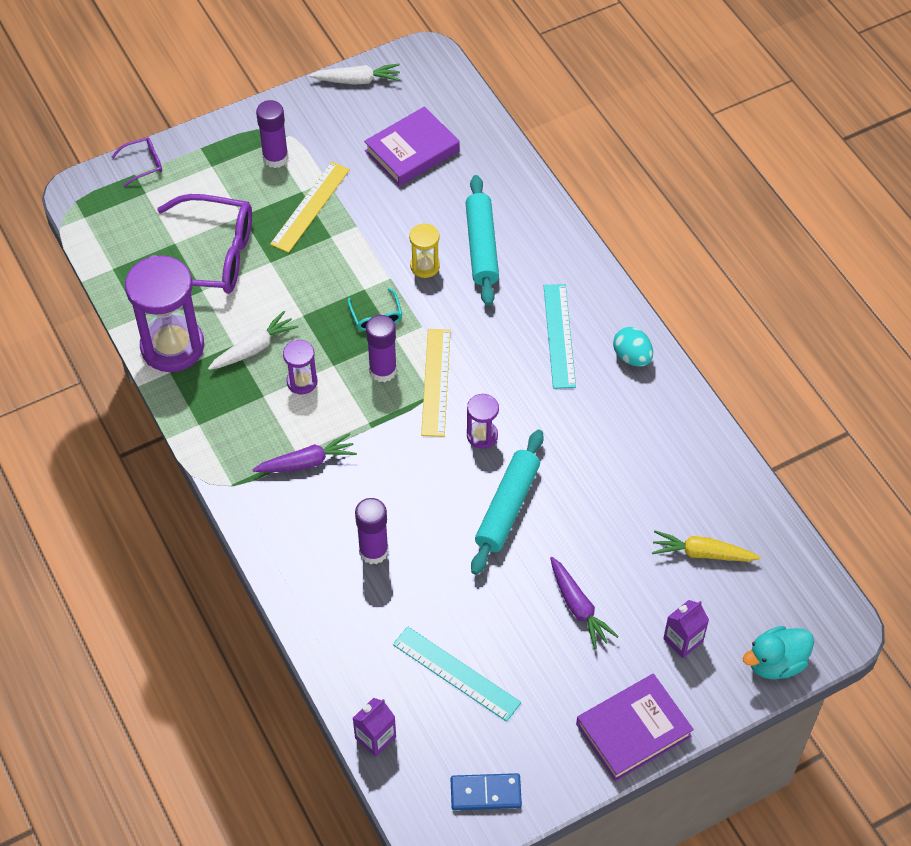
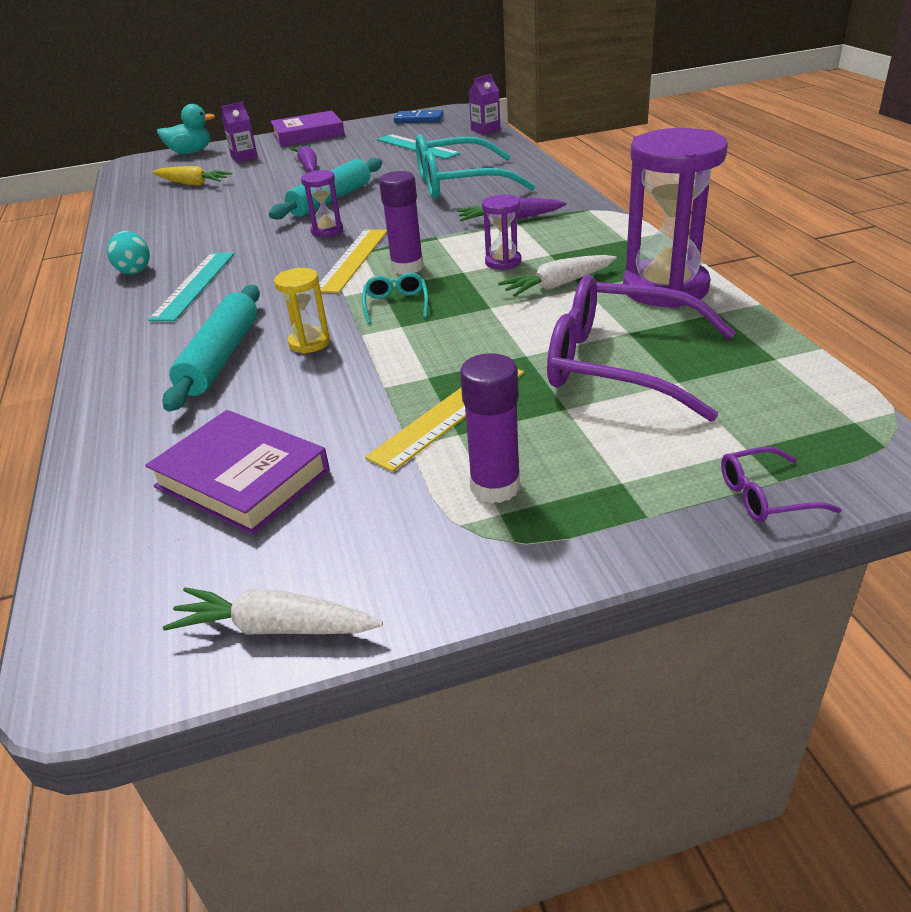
camera: 165 degrees left, 20 degrees down
purple glue stick [355,498,388,564] -> turquoise glasses [416,134,535,199]
purple book [364,106,460,186] -> purple book turned 60 degrees clockwise [145,410,330,535]

